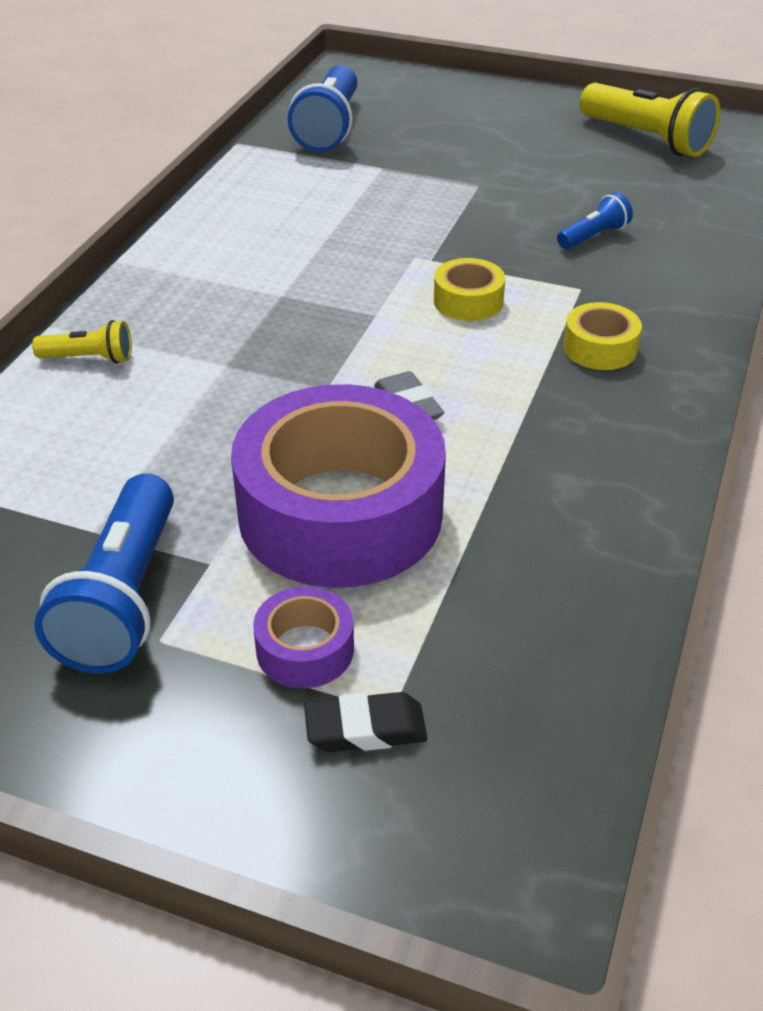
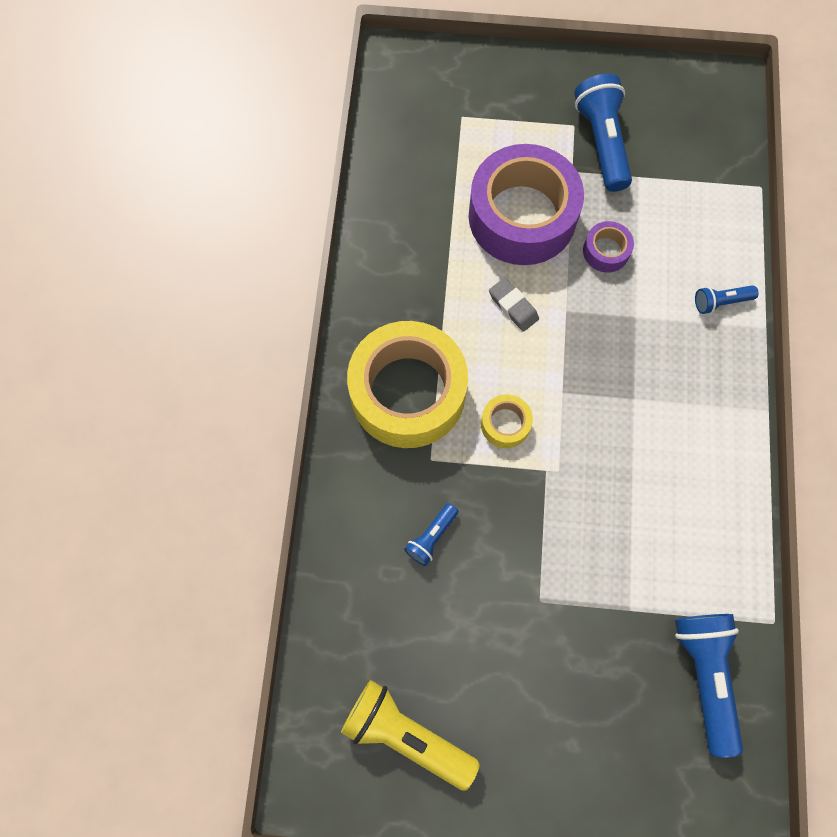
camera: 165 degrees right, 30 degrees up
yellow flashlight [32,320,132,363] -> blue flashlight [695,285,759,314]
purple tape [253,586,354,688] -> purple tape moved to [583,221,634,272]
black eraser [304,692,427,752] -> none
yellow tape [563,302,642,370] -> yellow tape [347,321,468,448], size x2.35

